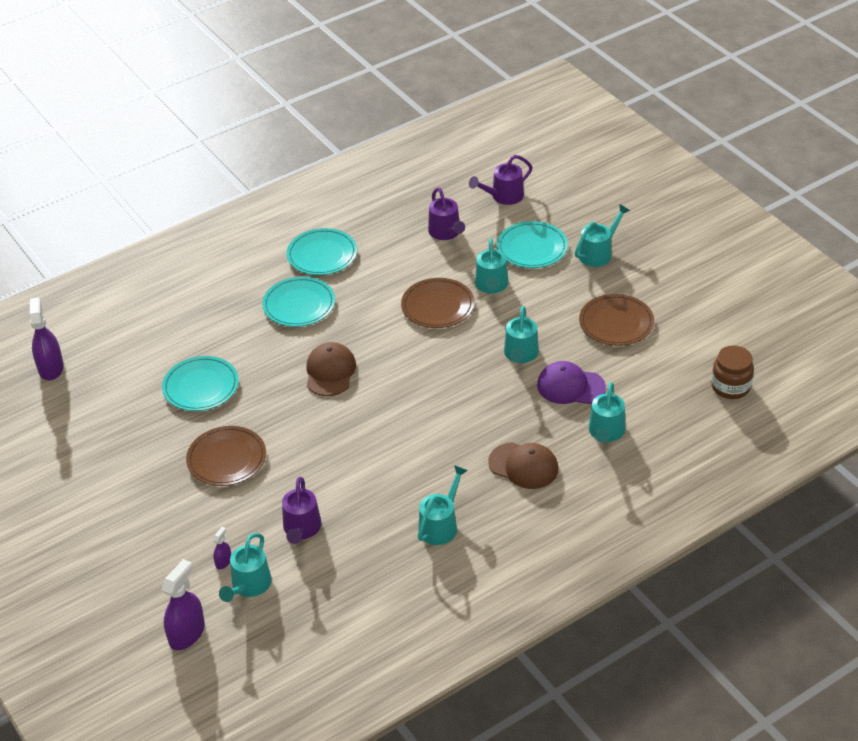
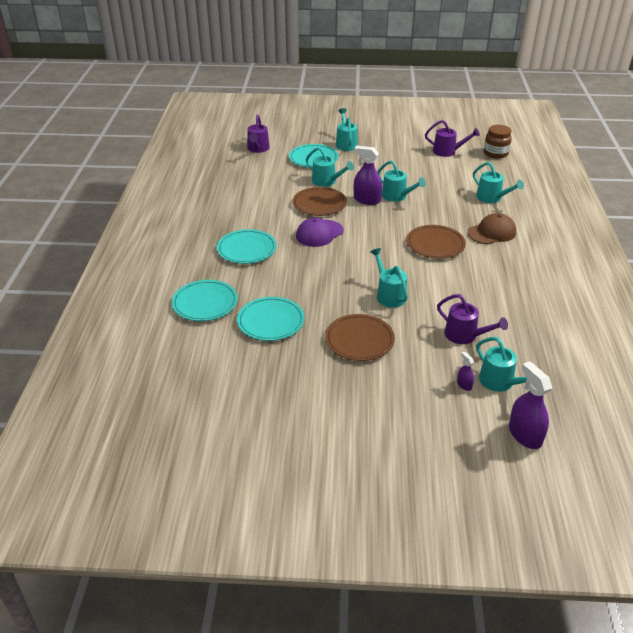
camera: 55 degrees left, 5 degrees down
purple spray bottle [30,298,64,380] -> purple spray bottle moved to [354,146,382,205]
turquoise plate [287,228,357,275] -> turquoise plate moved to [172,280,238,321]
brown cap [307,342,356,396] -> none
turquoise watering can [418,465,468,545] -> turquoise watering can moved to [370,248,408,308]
purple watering can [428,187,465,240] -> purple watering can moved to [425,120,480,157]
purple cap [537,361,606,404] -> purple cap moved to [296,218,344,247]
brown plate [579,294,654,346] -> brown plate moved to [406,225,466,259]

